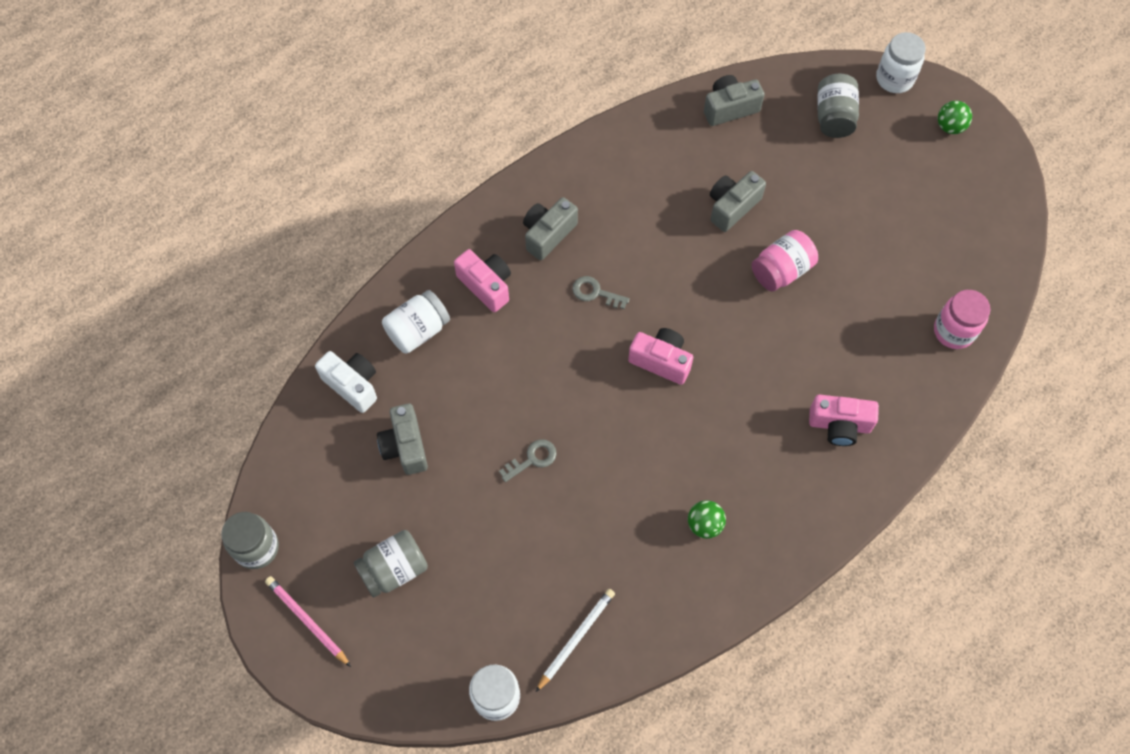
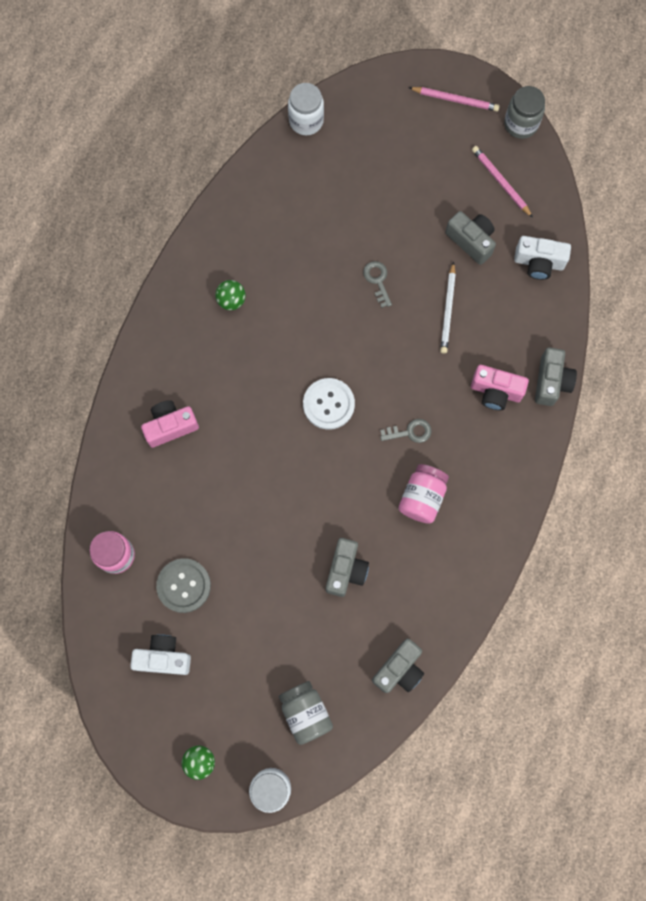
camera: 150 degrees right, 10 degrees up
grey jar [354,530,428,598] -> none
white jar [382,290,450,354] -> none
grey key [499,439,557,482] -> grey key turned 135 degrees clockwise [363,261,392,308]
grey camera [523,197,578,260] -> grey camera moved to [535,347,577,406]
white pencil [536,589,615,692] -> white pencil moved to [440,261,456,354]
pink camera [628,328,693,385] -> white button [303,378,355,430]
pink jar [752,230,818,291] -> pink jar moved to [398,464,449,524]
none -> white camera [130,634,191,675]
none -> grey button [156,558,211,613]
none -> pink pencil [472,146,533,218]

